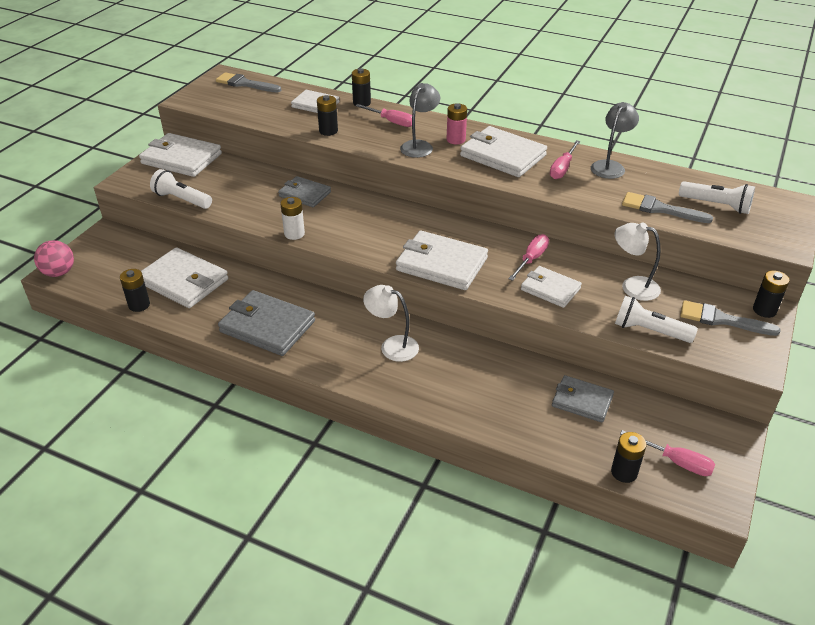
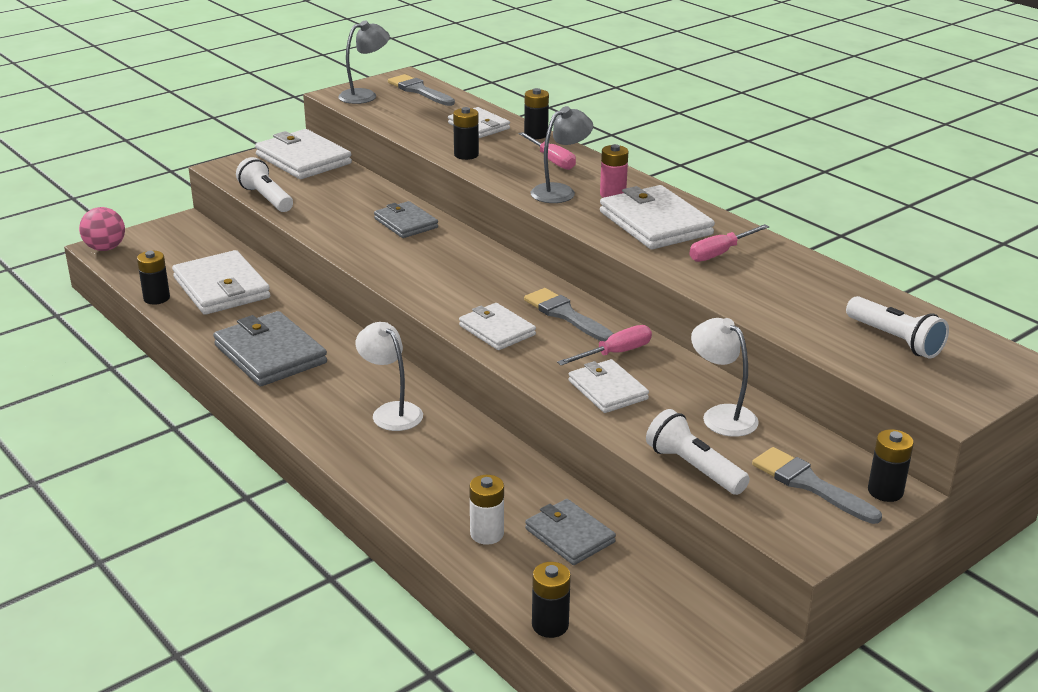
camera: 25 degrees right, 10 degrees down
white battery [281,197,305,240] -> white battery moved to [469,475,504,545]
white wallet [396,231,488,290] -> white wallet [459,303,536,350], size x0.62
grey lamp [591,102,639,179] -> grey lamp moved to [338,20,390,104]
pink screwdriver [620,430,715,476] -> none
grey brush [622,192,713,223] -> grey brush moved to [524,288,614,341]

